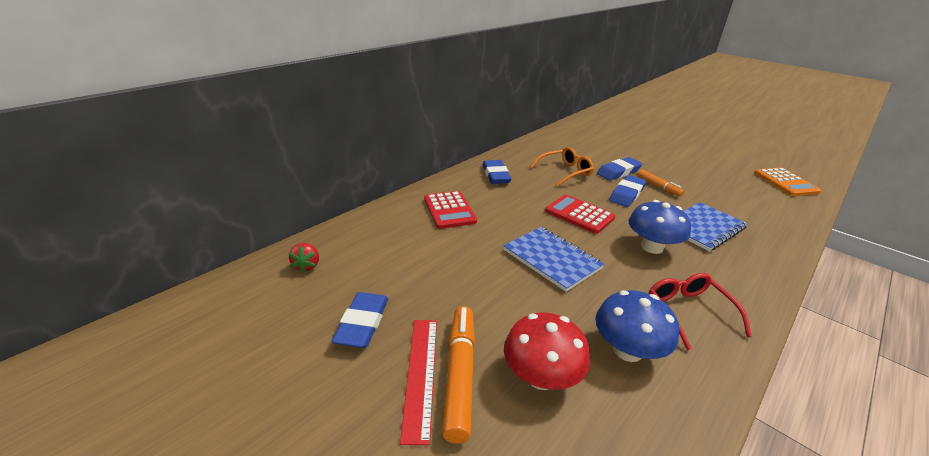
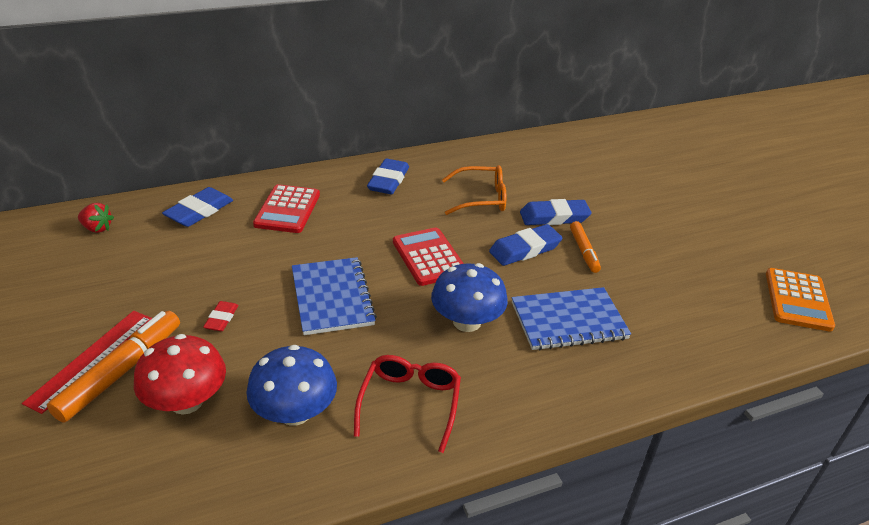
camera: 25 degrees right, 5 degrees up
red strawberry [289,243,319,273] -> red strawberry turned 90 degrees counterclockwise [78,203,114,233]
blue eraser [331,292,388,348] -> blue eraser moved to [162,187,233,227]
none -> red eraser [203,301,239,331]

